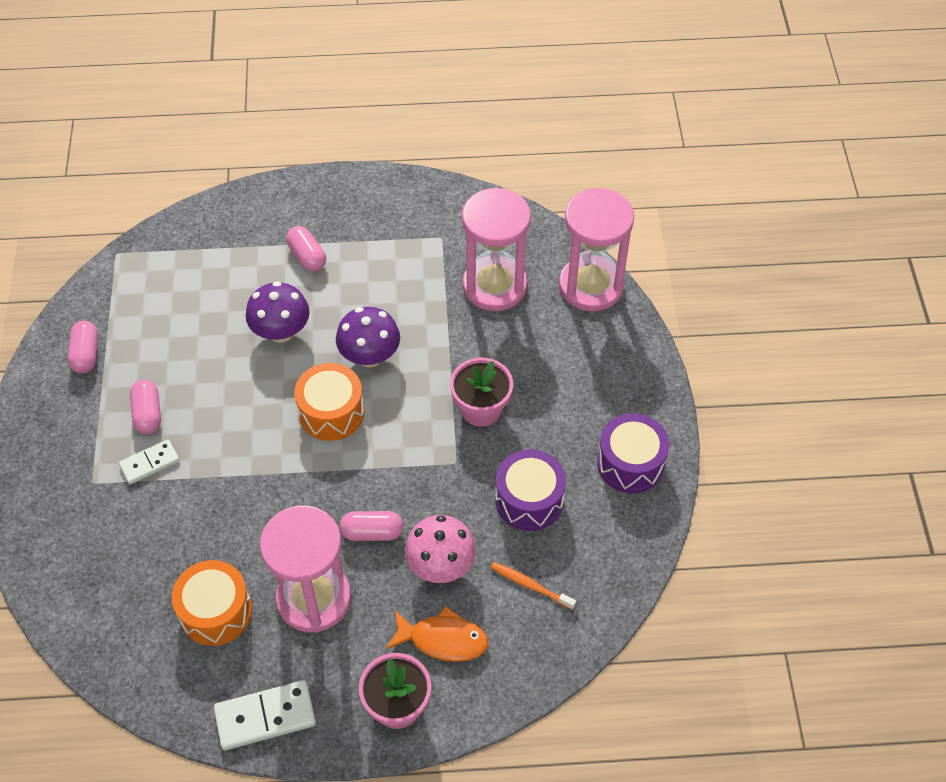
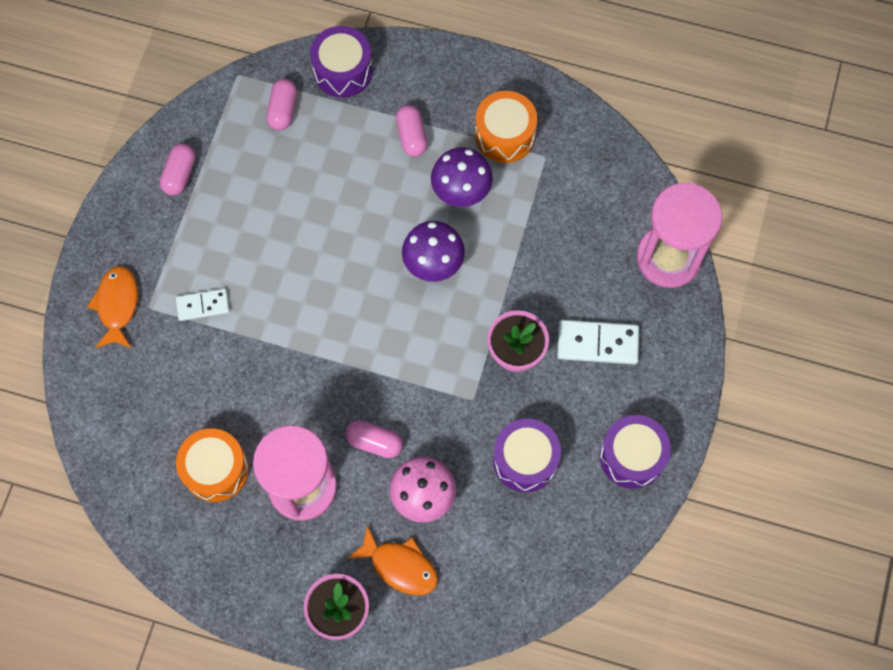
camera: 20 degrees right, 15 degrees up
pink capsule [130,380,161,434] -> pink capsule moved to [266,79,297,130]
white domino [214,680,316,750] -> white domino moved to [557,320,639,364]
purple mushroom [246,281,310,343] -> purple mushroom moved to [431,147,493,207]
orange drum [294,363,364,441] -> orange drum moved to [475,91,538,163]
pink hourglass [462,187,531,311] -> none
orange toothbrush [491,562,576,610] -> none
none -> orange fish [87,266,138,348]
none -> purple drum [310,26,373,98]

